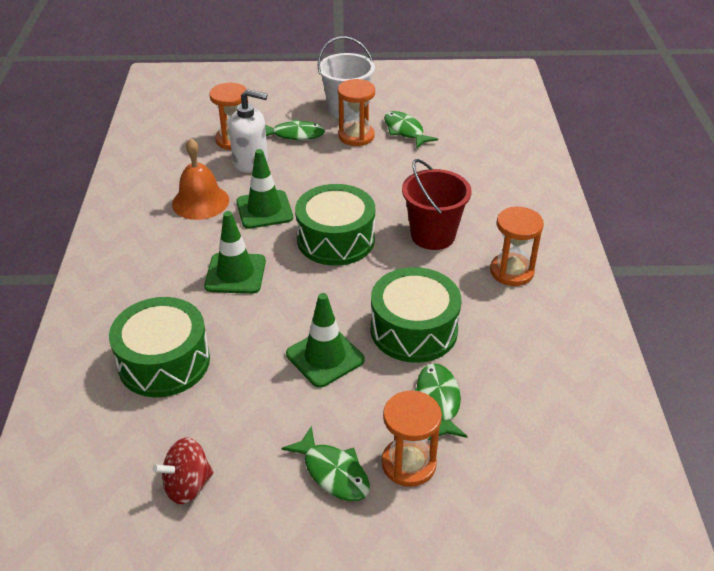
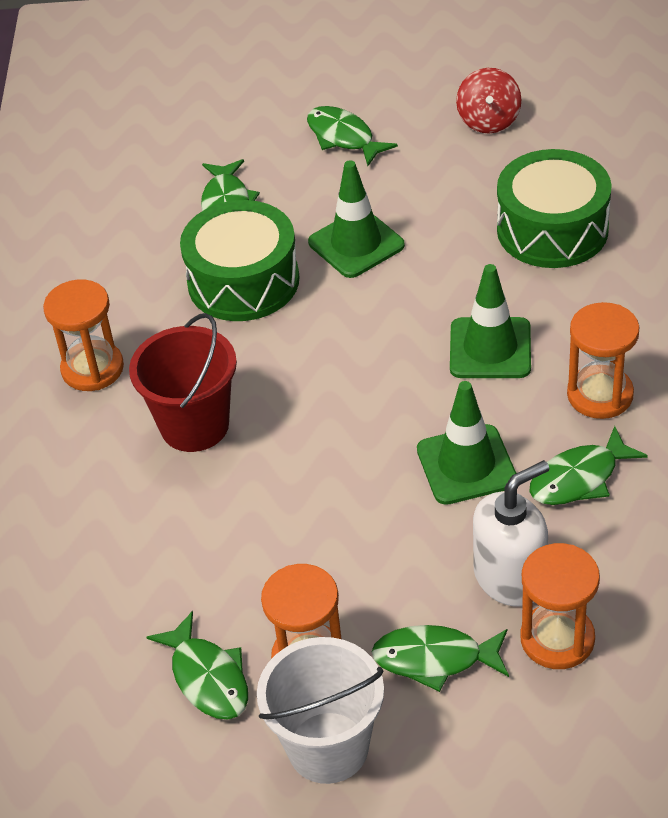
camera: 175 degrees left, 5 degrees up
red spinning top [153,438,214,504] -> red spinning top turned 120 degrees clockwise [456,68,522,134]
orange bell [172,138,229,220] -> green fish [529,426,648,505]
white soap dispenser [229,89,268,173] -> white soap dispenser turned 135 degrees clockwise [473,460,549,607]
green drum [295,184,375,266] -> none
orange hourglass [382,390,442,487] -> orange hourglass moved to [567,302,639,419]

